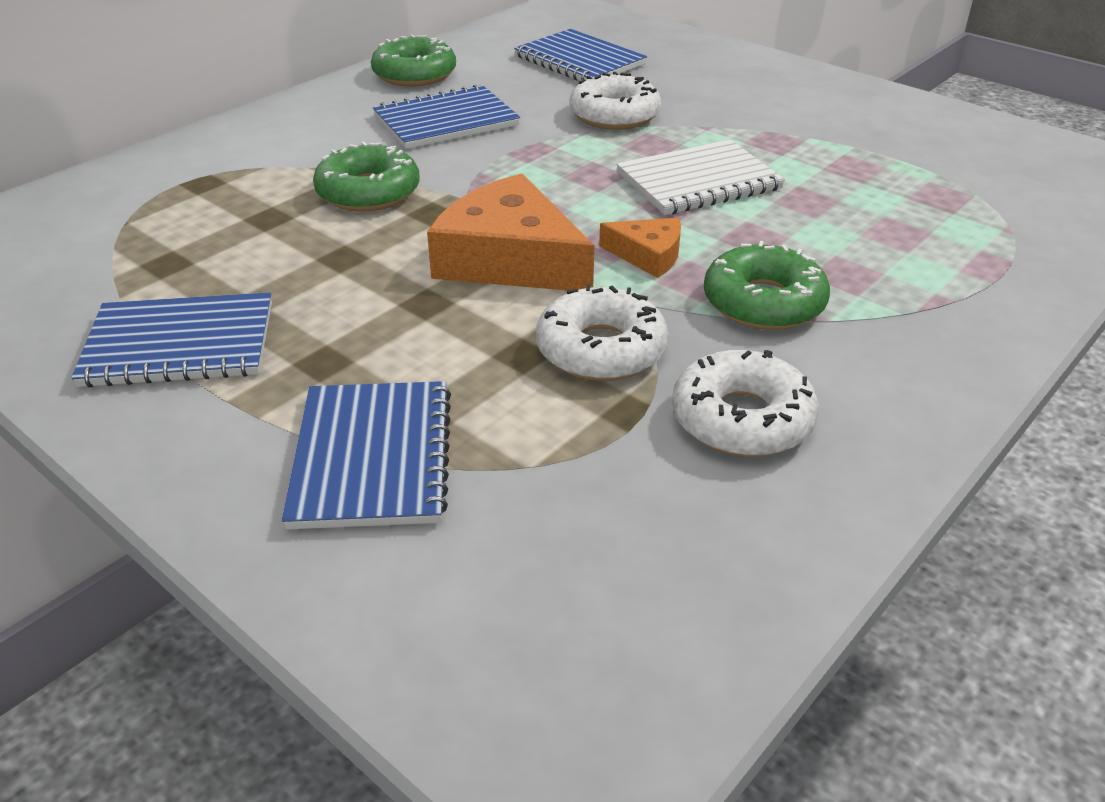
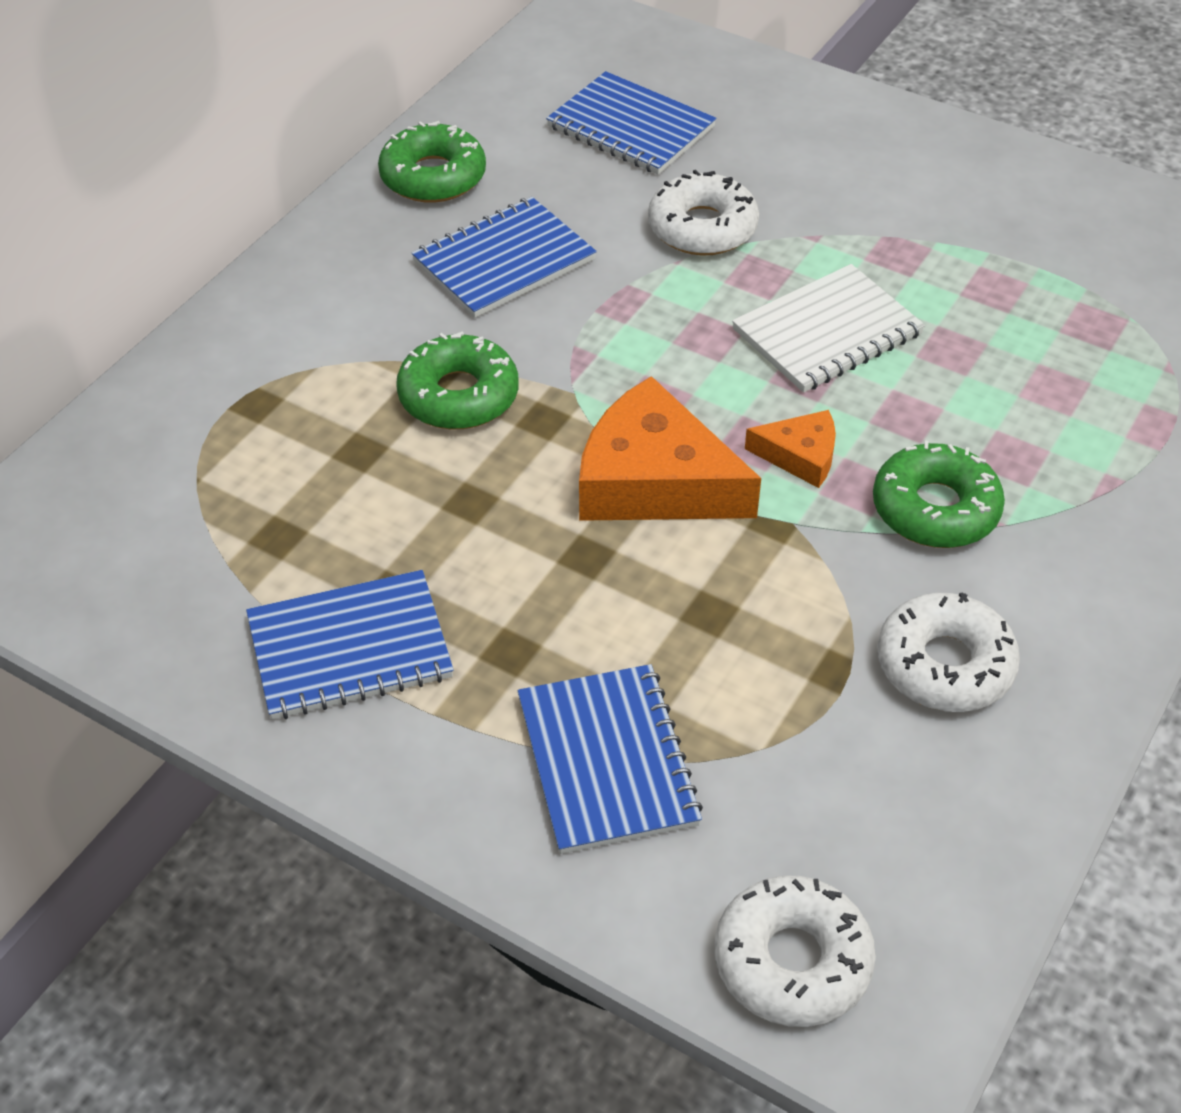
camera: 10 degrees left, 10 degrees up
white donut [536,284,669,381] -> white donut moved to [715,875,876,1027]

